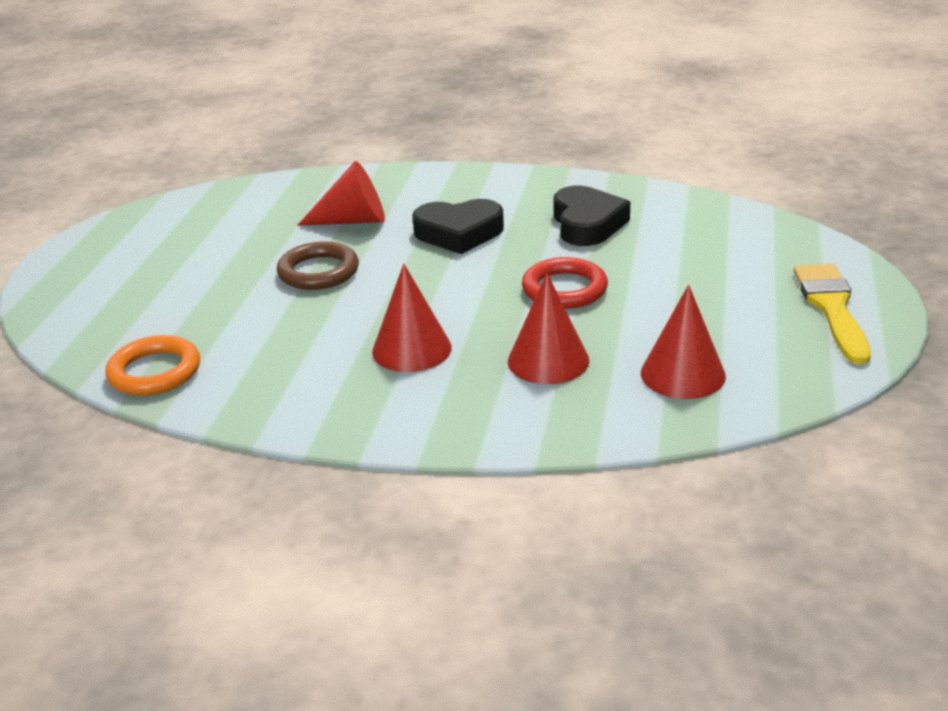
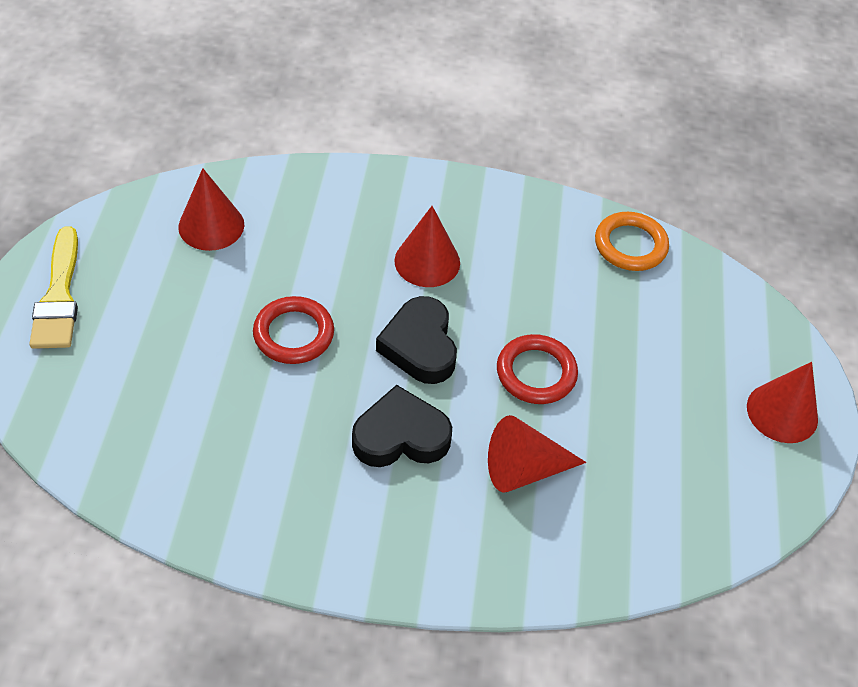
camera: 170 degrees right, 20 degrees up
brown ring [277,241,359,290] -> red ring [497,334,578,404]
red cone [508,273,590,384] -> red cone moved to [747,362,818,443]
black heart [553,186,630,246] -> black heart moved to [376,296,457,384]

